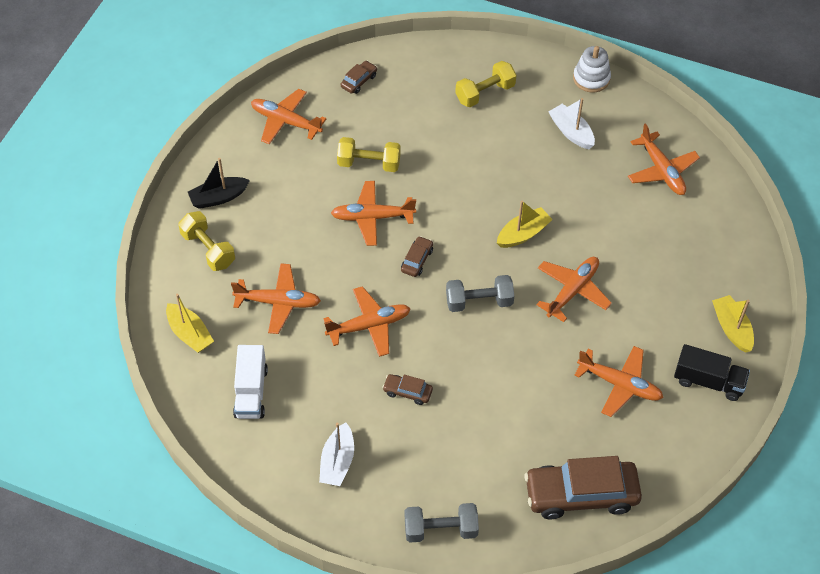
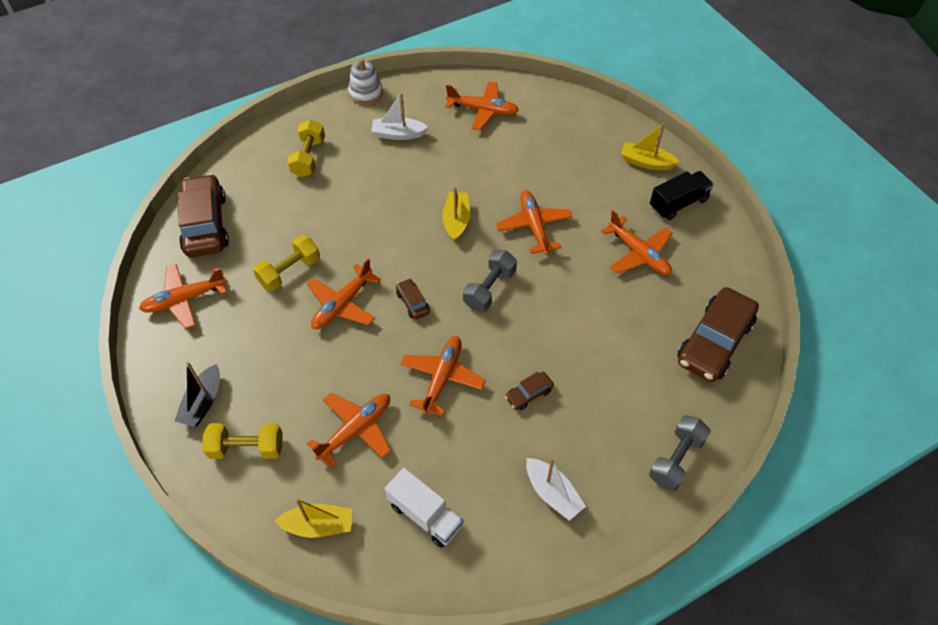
camera: 50 degrees left, 0 degrees up
brown car [341,61,377,94] -> brown car [178,174,229,257], size x2.23
orange plane [574,346,664,417] -> orange plane turned 75 degrees clockwise [601,210,672,275]

